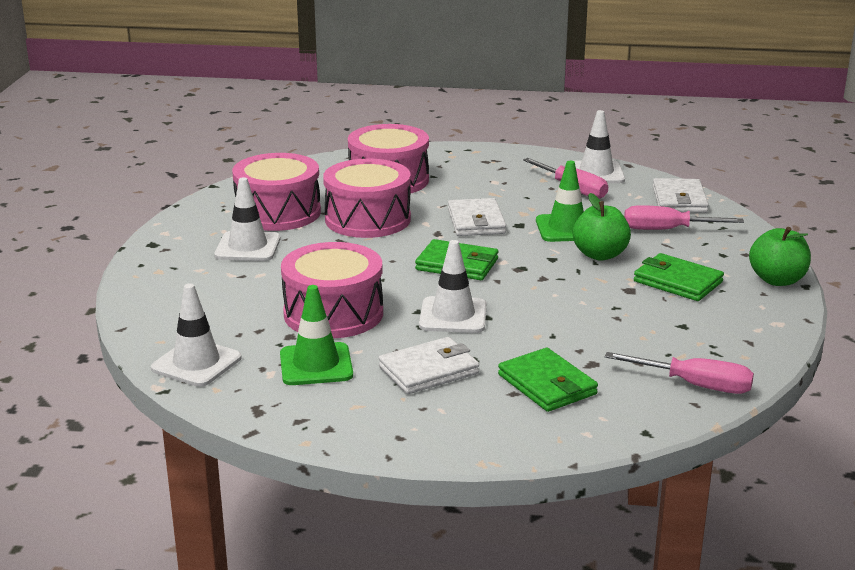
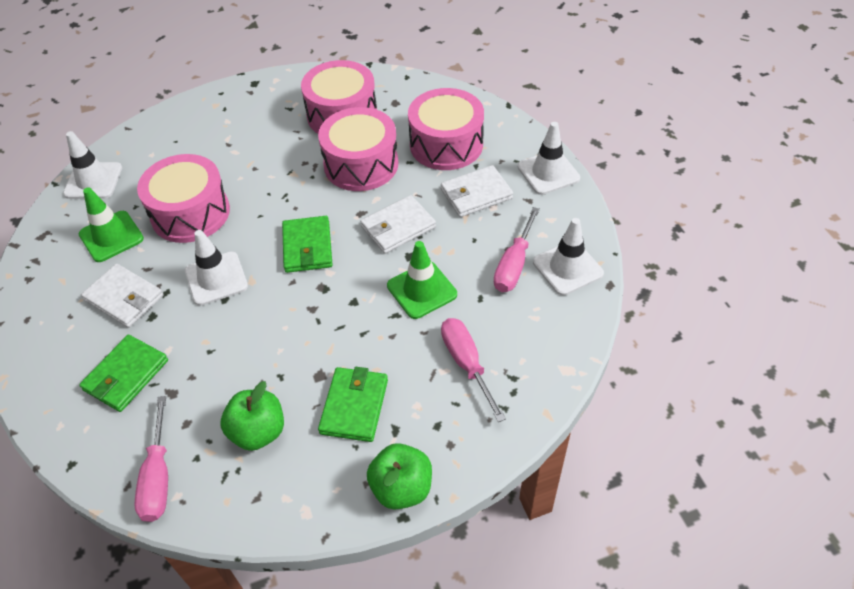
camera: 65 degrees right, 25 degrees up
white traffic cone [214,177,280,261] -> white traffic cone moved to [518,122,580,195]
green apple [573,193,631,261] -> green apple moved to [220,381,284,451]
white wallet [653,178,709,213] -> white wallet moved to [441,165,513,217]

